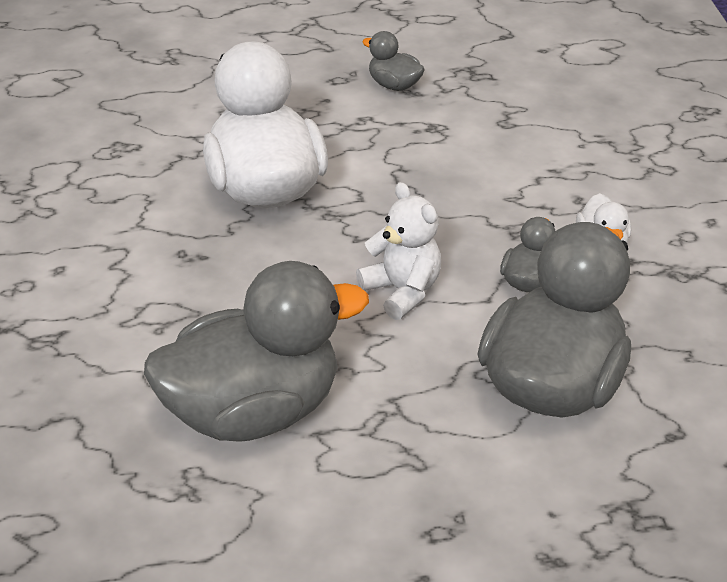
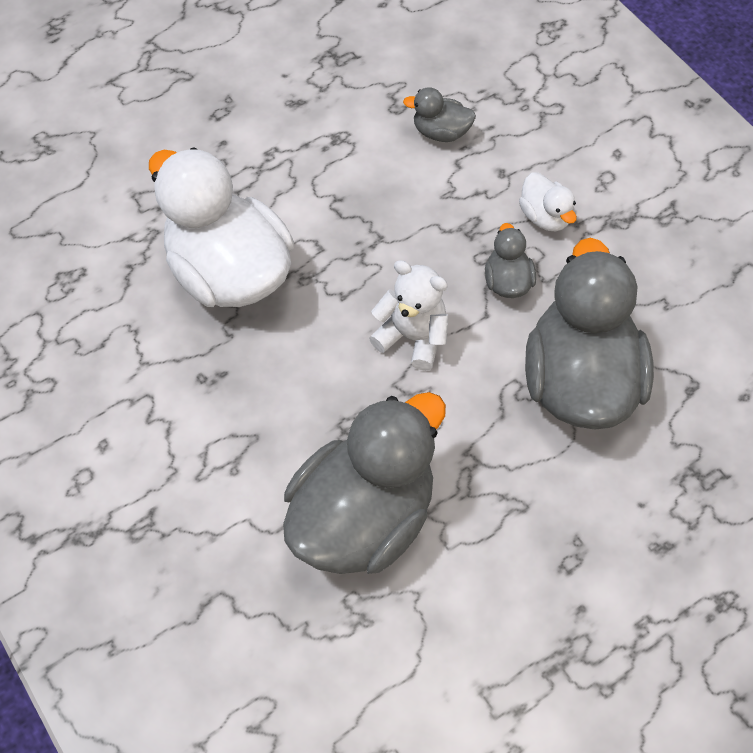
camera: 25 degrees left, 20 degrees up
grey duck [362,31,425,91] -> grey duck moved to [403,87,476,142]

